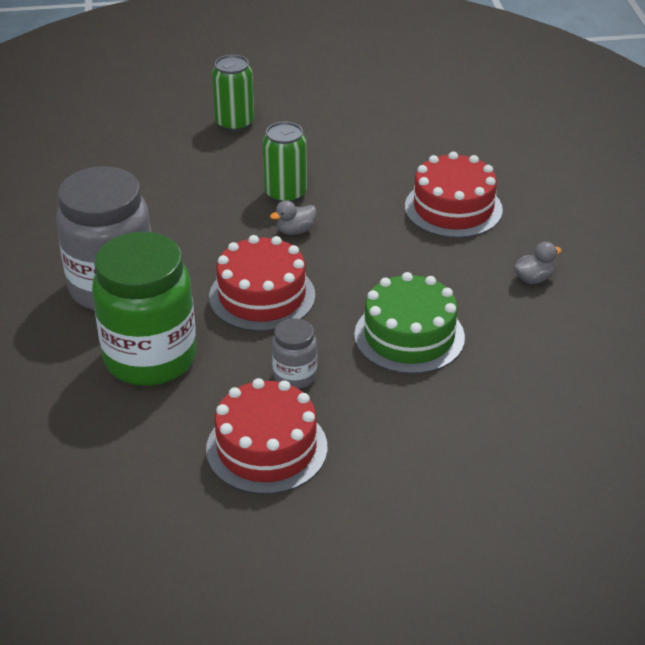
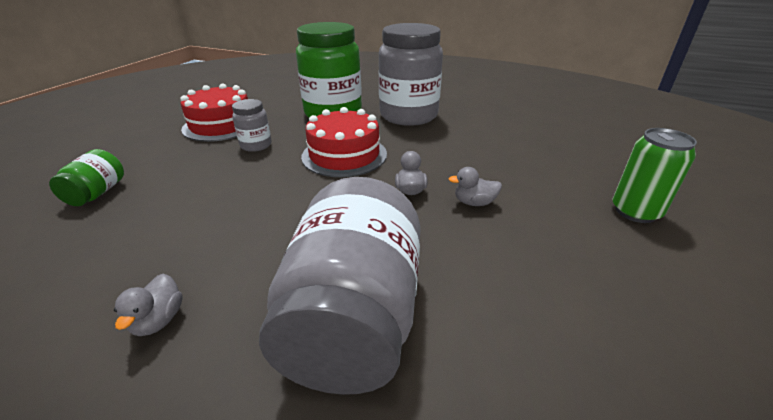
camera: 120 degrees right, 5 degrees down
green can [263,122,307,203] -> grey duck [449,167,502,206]
green cake [354,272,465,374] -> none
red cake [405,152,503,238] -> grey jar [259,177,421,395]
none -> green jar [49,149,124,206]

